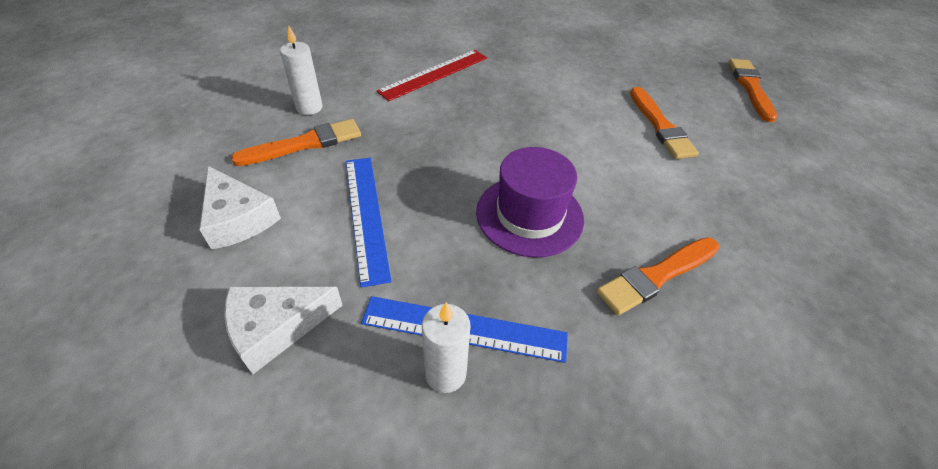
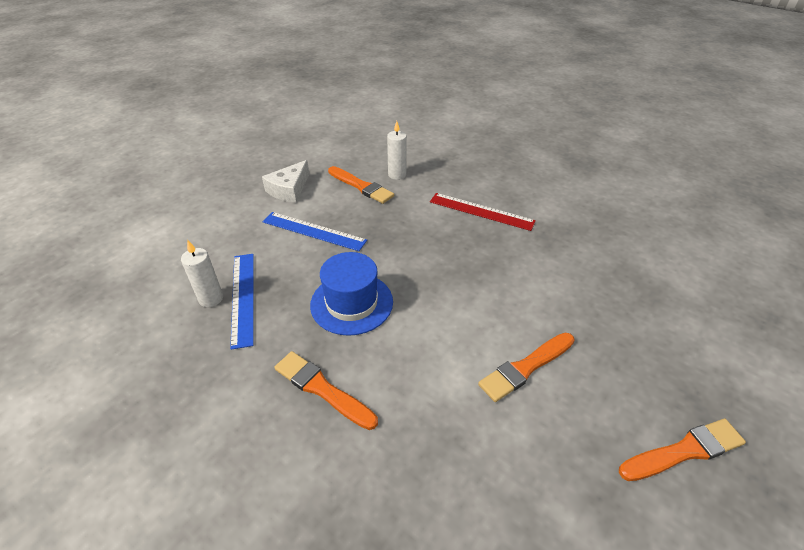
camera: 70 degrees right, 5 degrees down
white cheese [224,287,343,374] -> none
blue ruler [346,158,391,288] -> blue ruler turned 60 degrees clockwise [263,212,367,251]
purple hat [476,147,584,258] -> blue hat [310,252,393,336]

